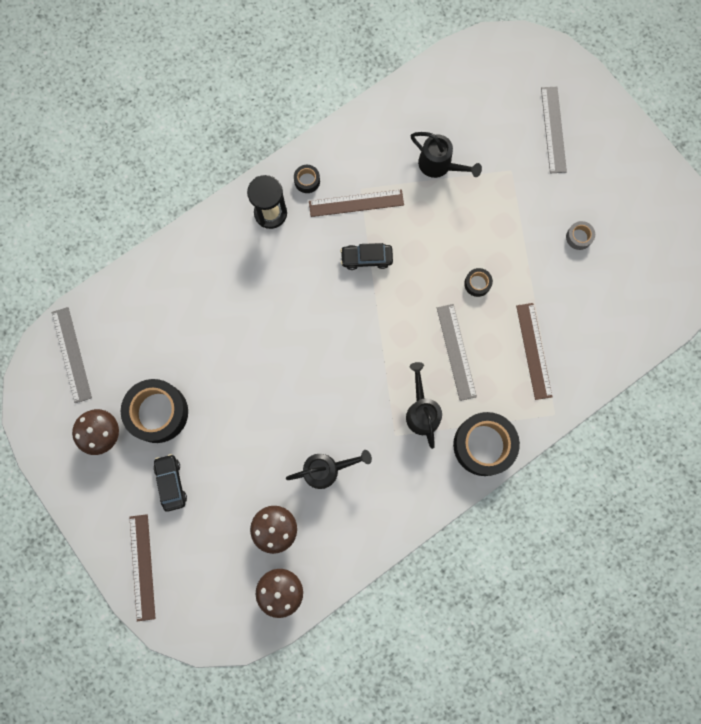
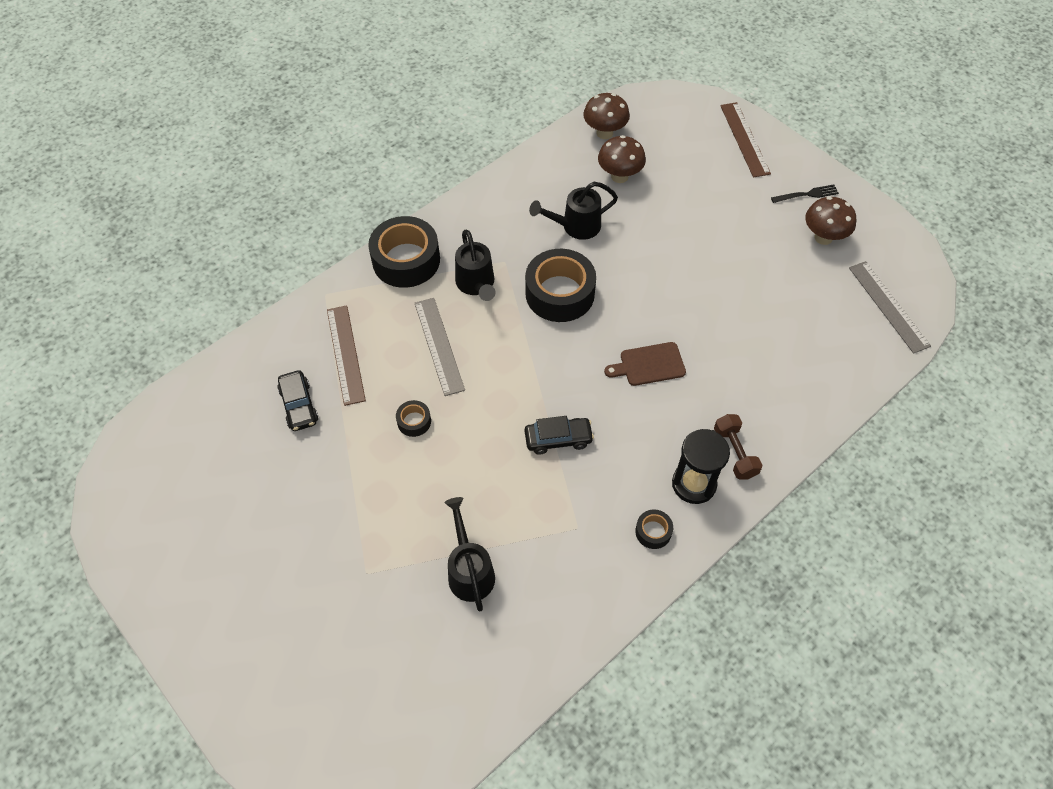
camera: 175 degrees right, 20 degrees down
black tape [121,379,188,443] -> black tape moved to [525,249,596,322]
black car [154,454,187,512] -> black car moved to [277,370,318,431]
brown ruler [309,189,404,217] -> none
black watering can [411,132,482,178] -> black watering can turned 45 degrees clockwise [445,497,495,611]
grey ruler [541,87,567,173] -> none
grey tape [566,221,595,250] -> none
none -> brown cutting board [604,342,686,386]
none -> brown dumbbell [714,414,762,480]
none -> black fork [771,185,839,203]

